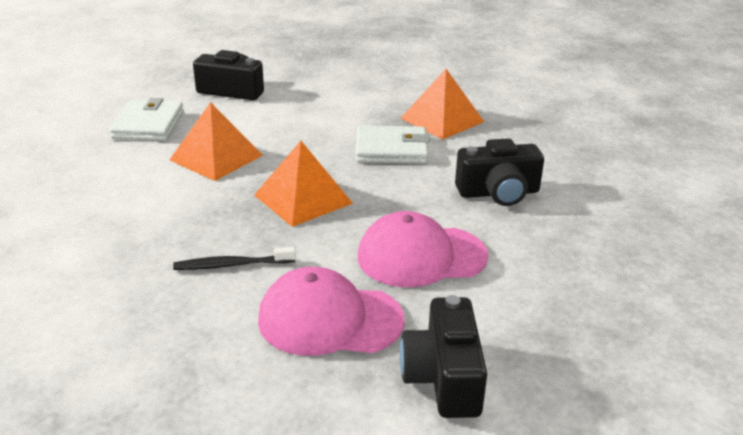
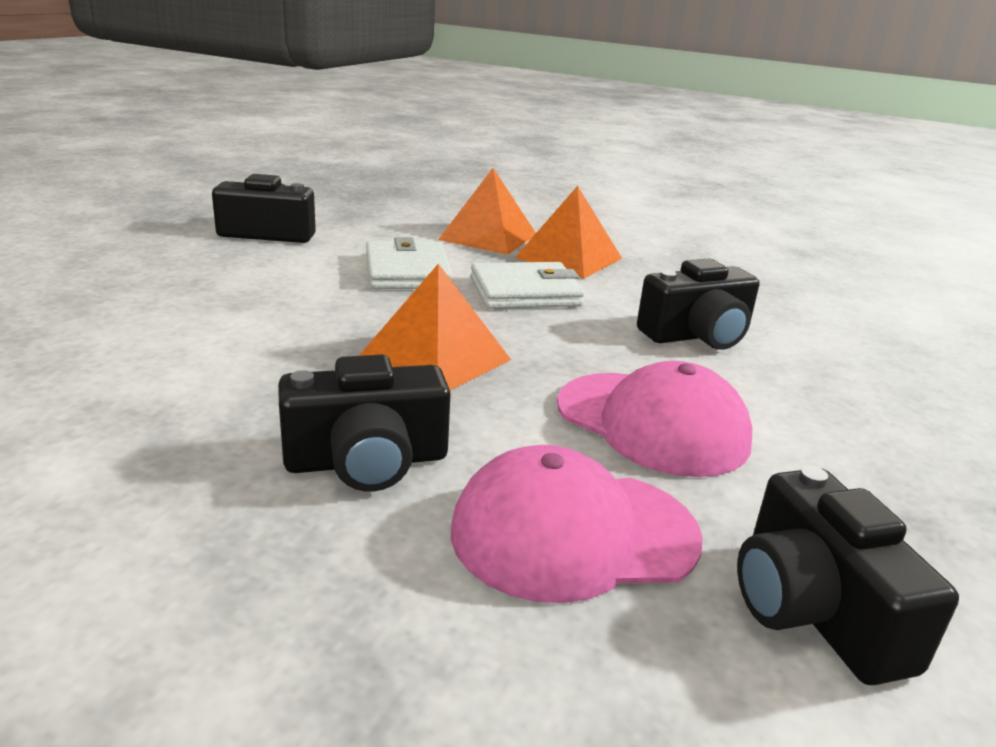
camera: 15 degrees left, 5 degrees down
white wallet [109,98,184,141] -> white wallet moved to [366,237,453,289]
orange pyramid [169,102,263,181] -> orange pyramid moved to [438,168,536,255]
black toothbrush [173,247,296,270] -> black camera [278,355,451,492]
pink cap [358,211,488,287] -> pink cap turned 120 degrees counterclockwise [557,361,752,477]

